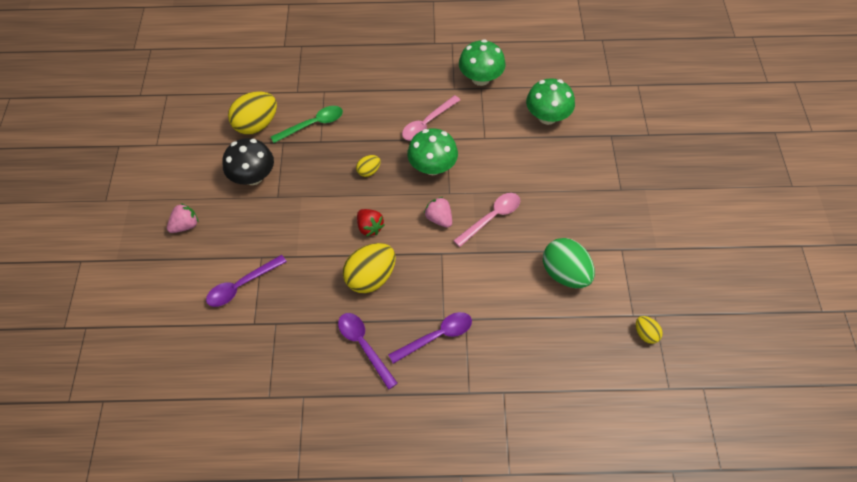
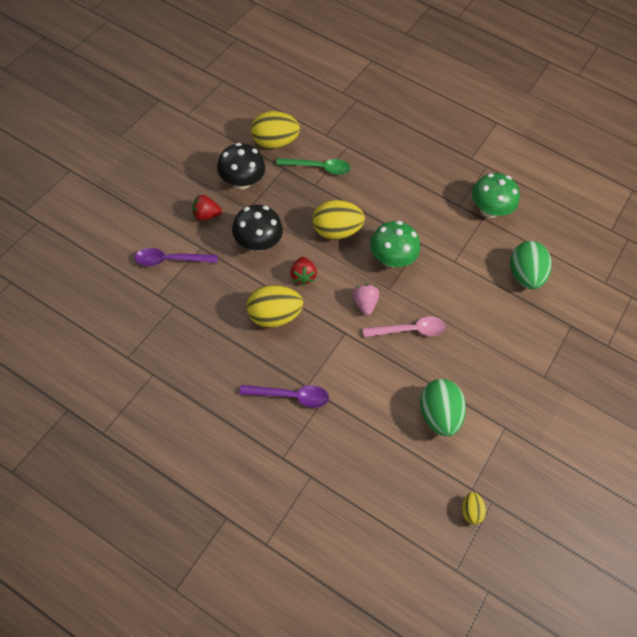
camera: 25 degrees right, 0 degrees up
pink strawberry [167,203,199,233] -> none
purple spoon [338,313,398,390] -> none
yellow egg [356,155,381,177] -> yellow egg [312,200,365,239], size x2.01
pink spoon [402,95,460,141] -> none
green mushroom [526,78,575,125] -> green egg [510,241,552,289]
none -> red strawberry [192,195,222,221]
none -> black mushroom [232,205,283,252]

